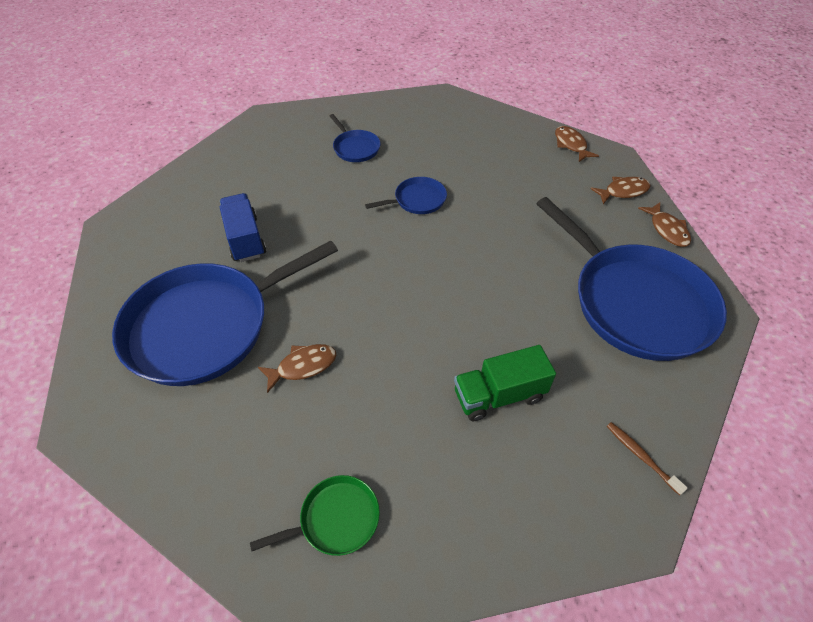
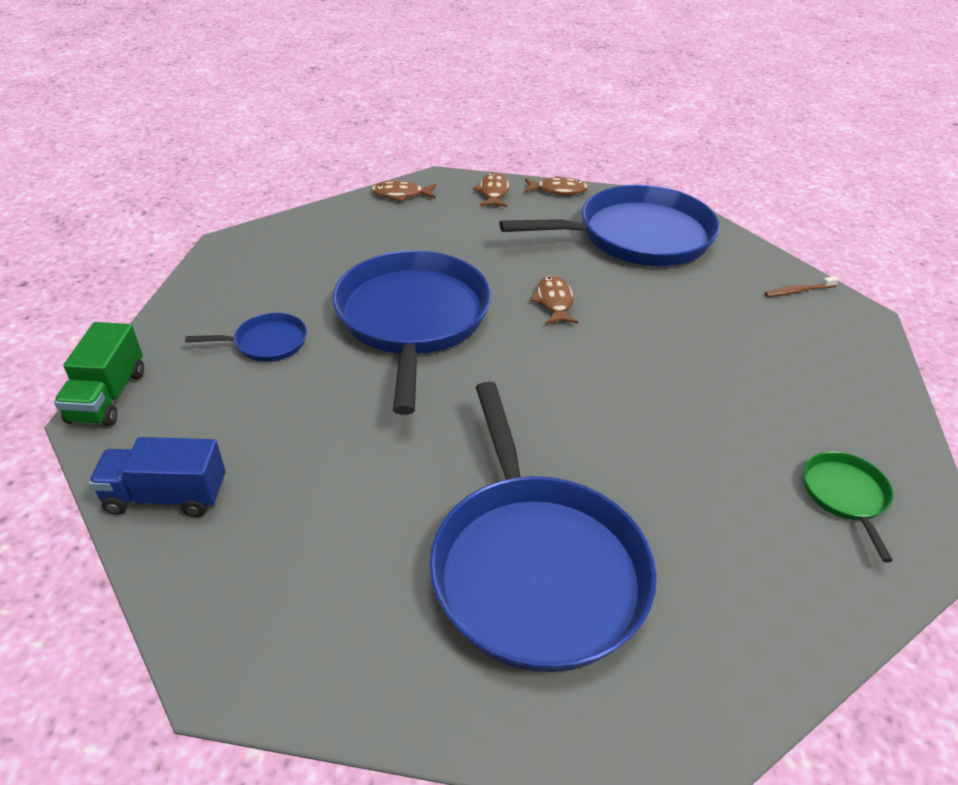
camera: 70 degrees left, 10 degrees down
blue truck [220,193,266,262] -> blue truck moved to [88,437,225,517]
brown fish [258,344,336,393] -> brown fish moved to [530,275,578,324]
blue pan [365,177,447,214] -> blue pan [333,250,491,415], size x2.30
green truck [454,345,556,421] -> green truck moved to [54,322,144,426]

